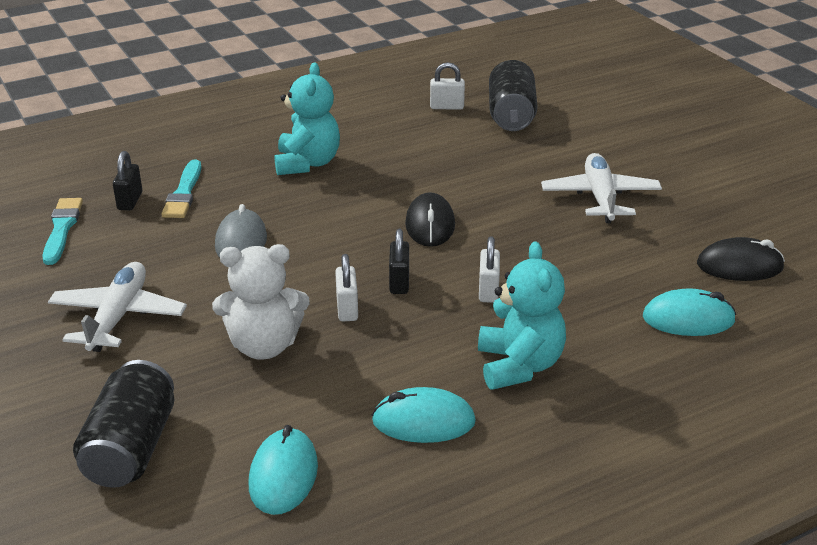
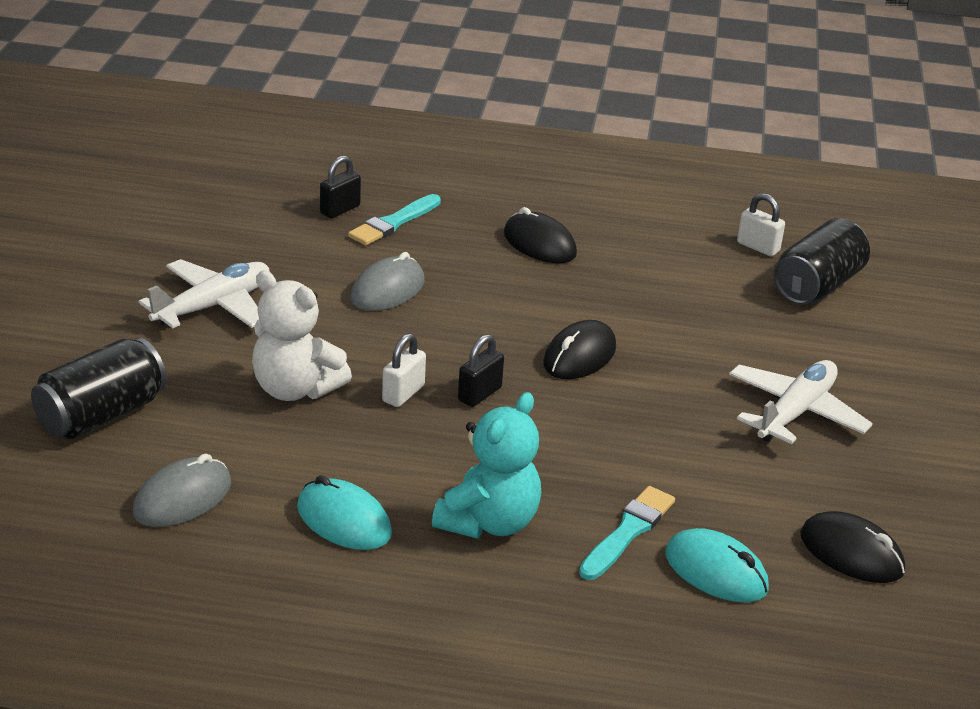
camera: 35 degrees right, 0 degrees up
turquoise brush [42,198,83,265] -> turquoise brush moved to [579,486,675,580]
turquoise mouse [249,425,318,515] -> grey mouse [133,454,231,527]
turquoise teddy bear [274,62,340,175] -> black mouse [504,207,577,263]
white padlock [479,236,500,303] -> none

